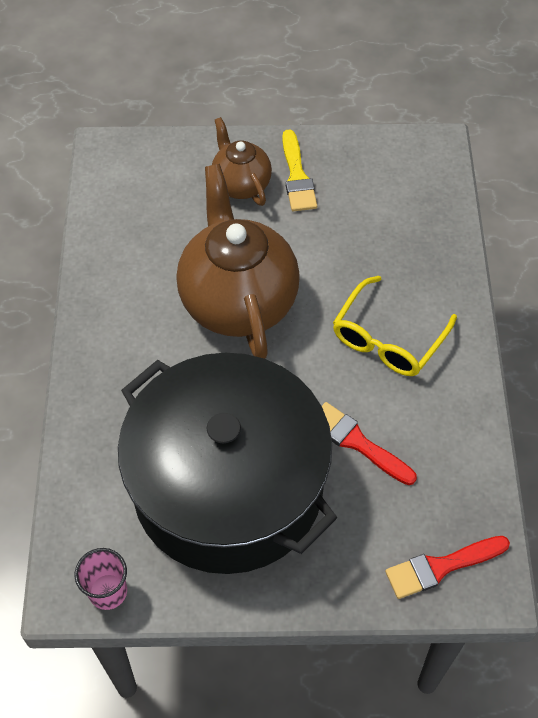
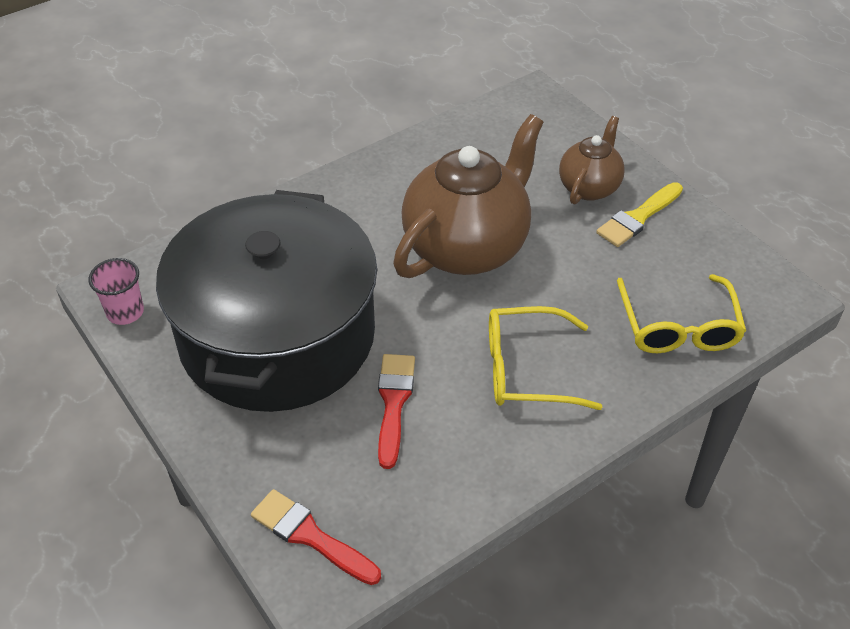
camera: 55 degrees right, 10 degrees down
none -> yellow glasses [617,274,746,353]

